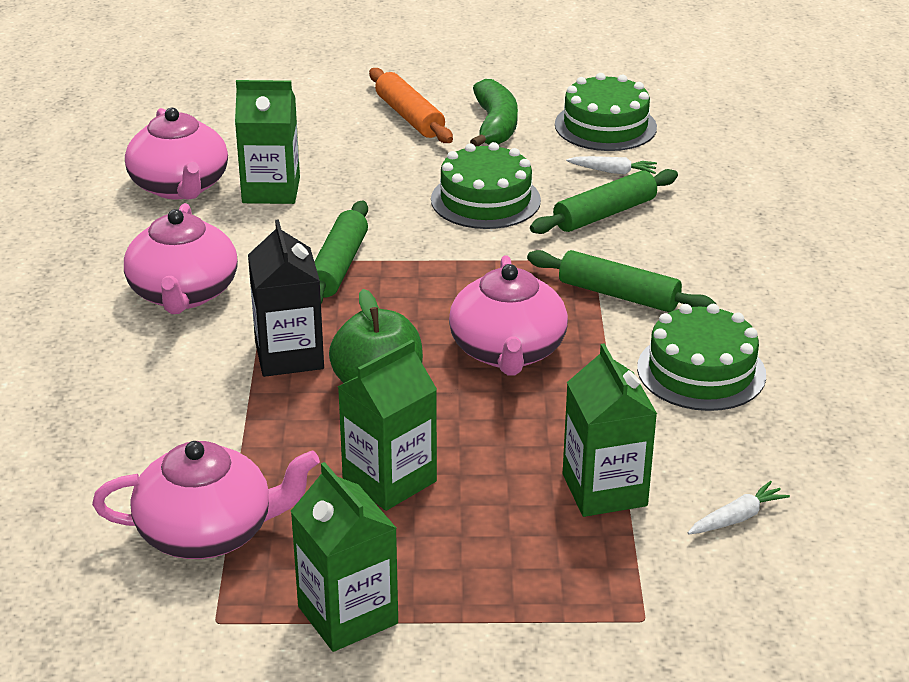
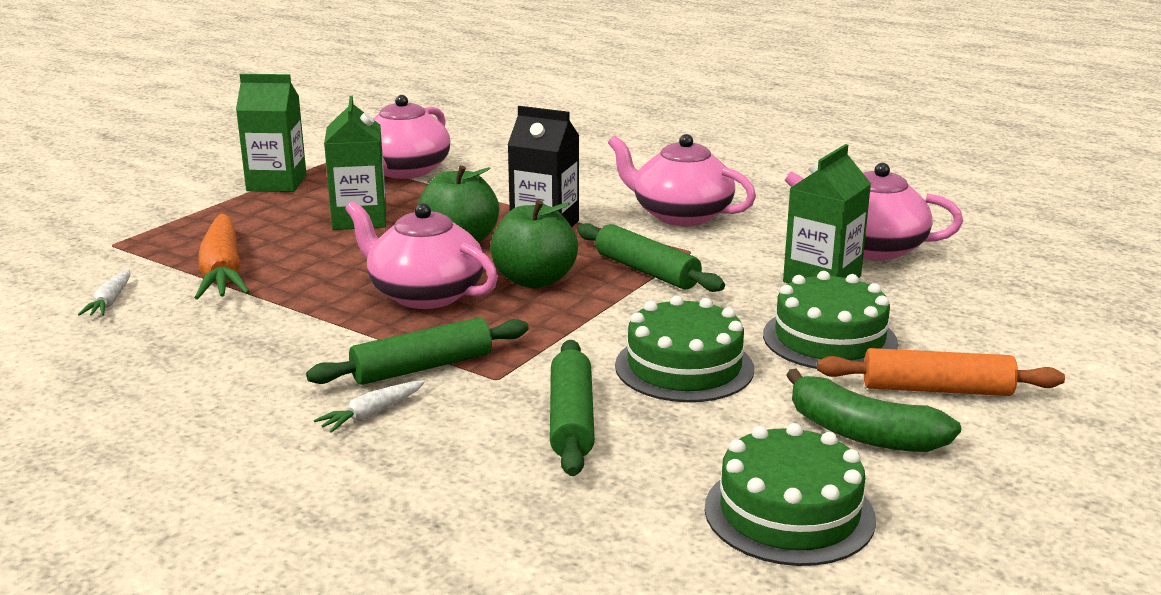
camera: 125 degrees right, 10 degrees down
green carton [563,344,657,517] -> orange carrot [195,214,250,299]
white carrot [566,156,657,174] -> white carrot moved to [314,380,425,433]
green cake [637,304,766,411] -> green cake moved to [763,271,898,369]
none -> green apple [490,200,578,289]

